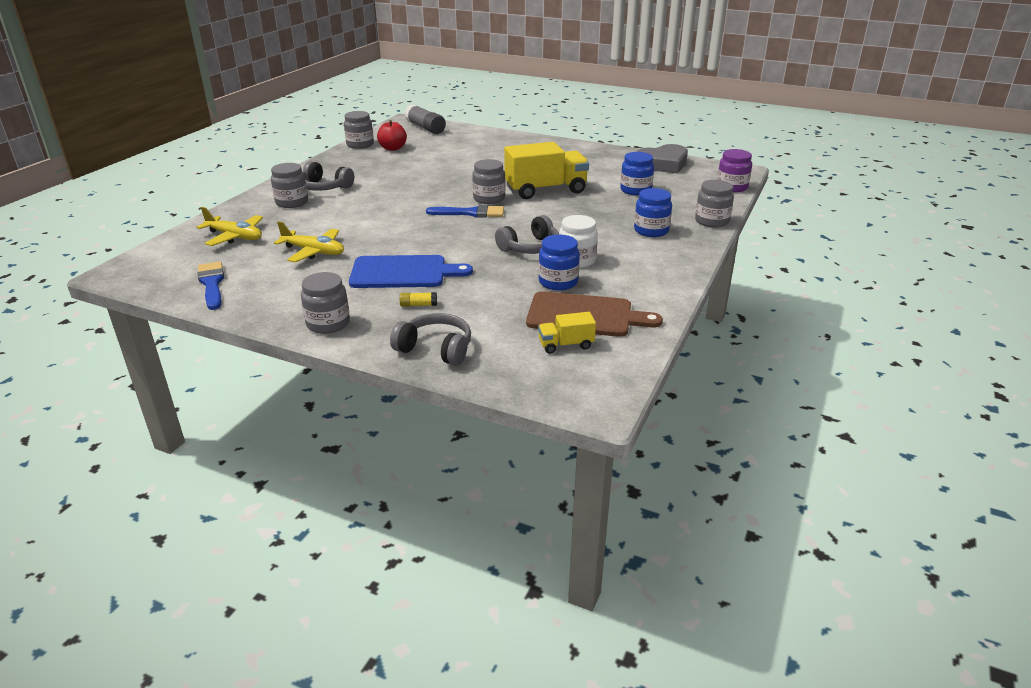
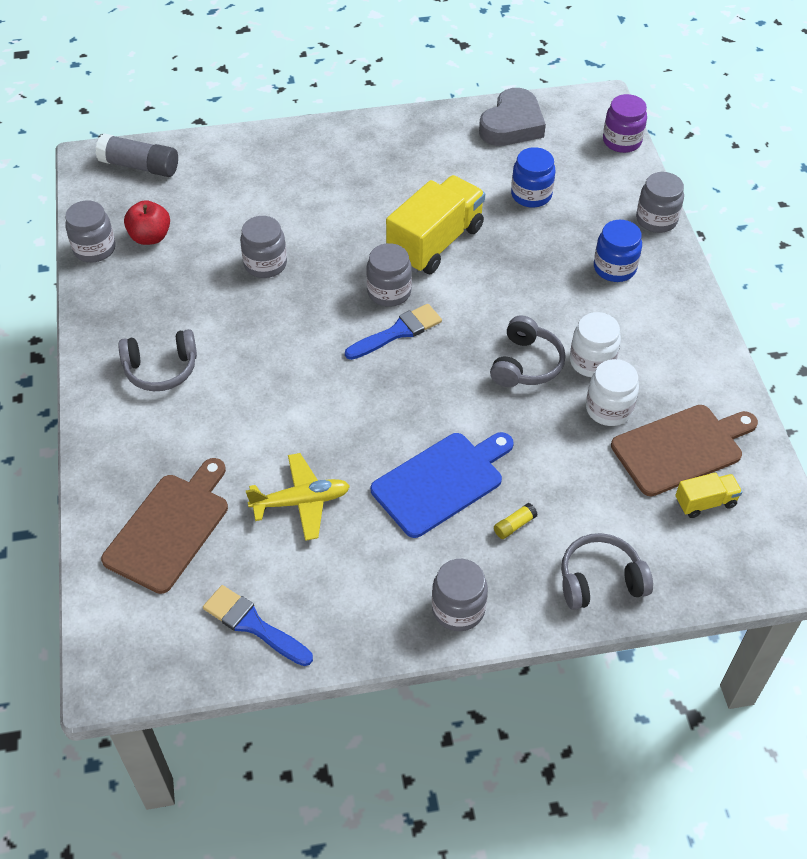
camera: 35 degrees left, 20 degrees up
yellow plane [196,207,263,246] -> brown cutting board [101,458,228,594]
grey jar [271,163,308,208] -> grey jar moved to [240,216,287,278]
blue jar [538,234,580,291] -> white jar [586,359,639,426]
yellow truck [538,312,596,354] -> yellow truck turned 150 degrees counterclockwise [675,473,742,518]

